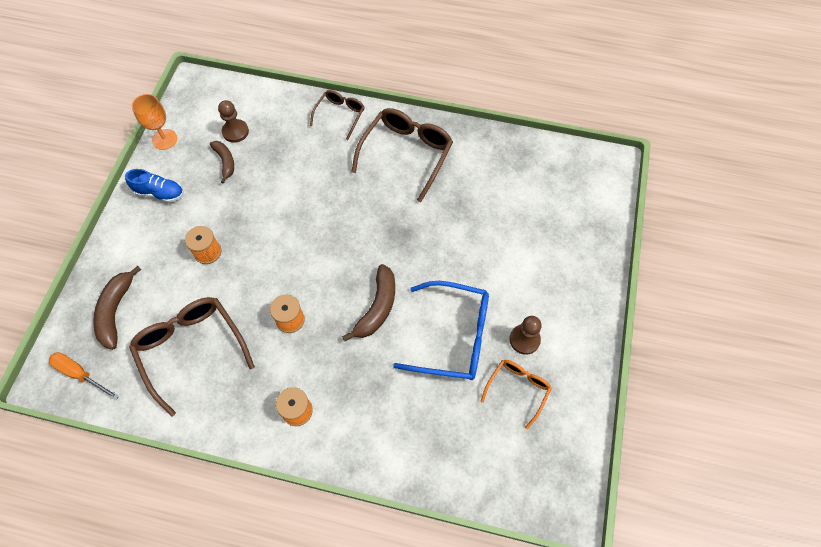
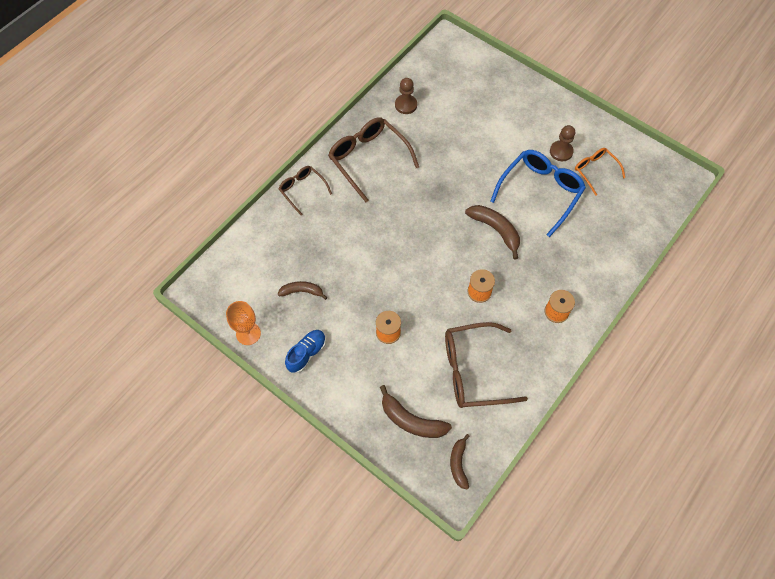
camera: 65 degrees left, 0 degrees up
orange screwdriver [49,352,119,400] -> brown banana [450,434,470,489]
brown pawn [218,100,249,143] -> brown pawn moved to [395,78,417,114]

